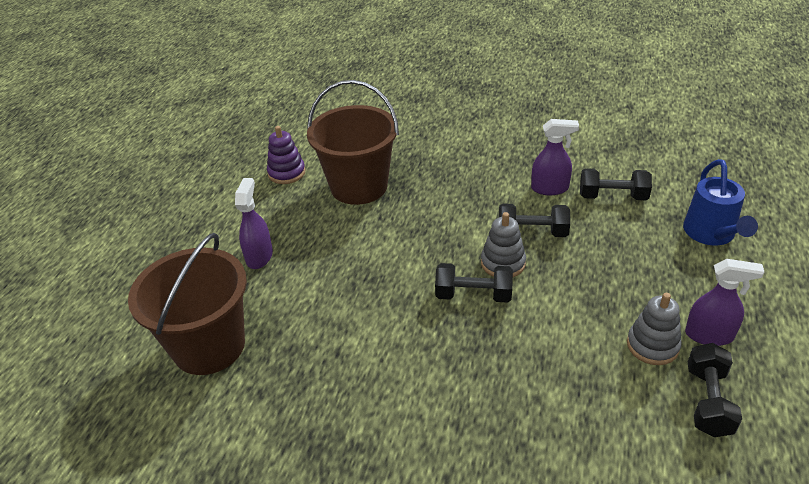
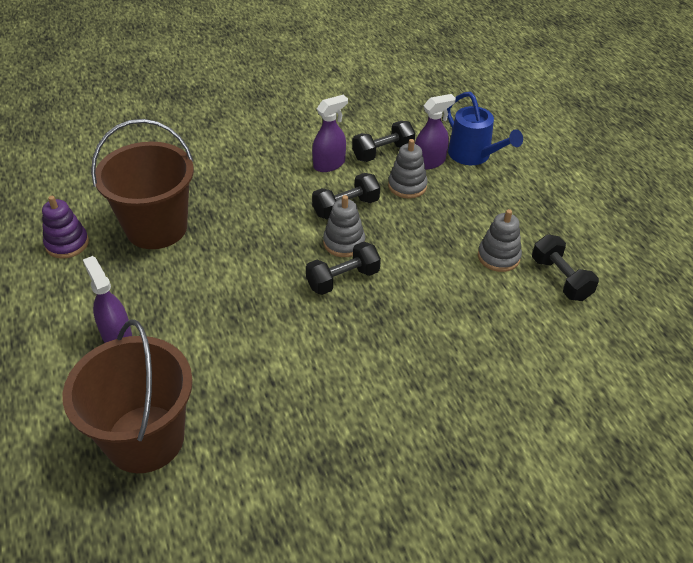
camera: 40 degrees left, 5 degrees up
purple spray bottle [685,259,764,346] -> purple spray bottle moved to [415,94,456,170]
none -> grey stacking toy [388,139,428,199]

